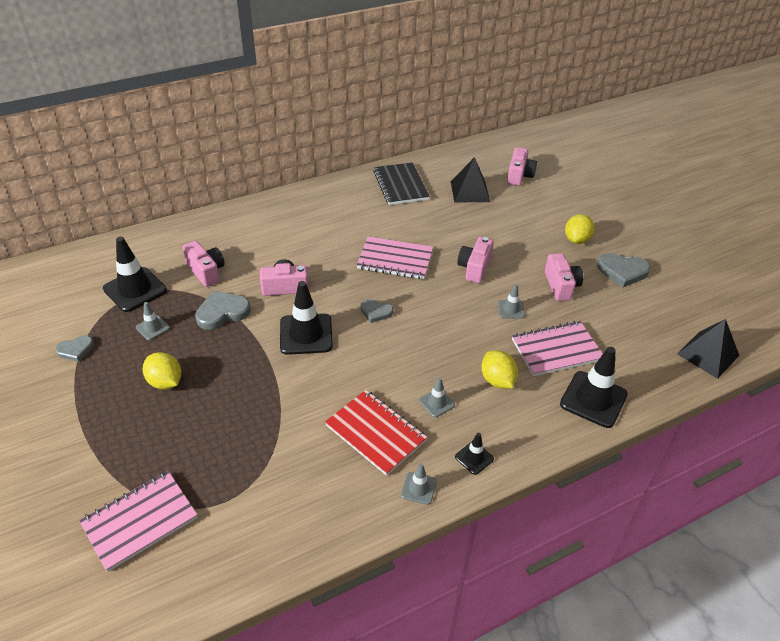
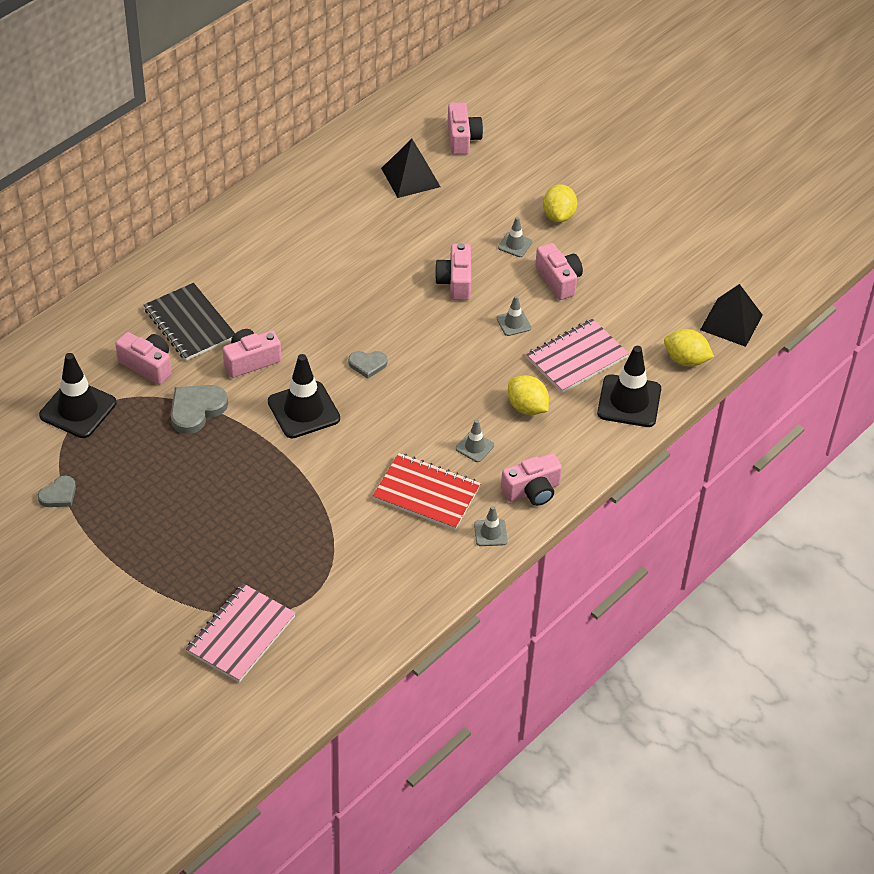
camera: 20 degrees left, 5 degrees up
grey traffic cone [136,302,170,340] -> grey traffic cone moved to [498,217,532,257]
yellow lemon [143,352,181,389] -> yellow lemon moved to [664,329,714,366]
pink notebook [357,236,433,279] -> none
black notebook [373,162,430,205] -> black notebook moved to [144,283,235,361]
black traffic cone [455,433,494,475] -> pink camera [501,453,562,506]
grey heart [597,253,650,287] -> none

